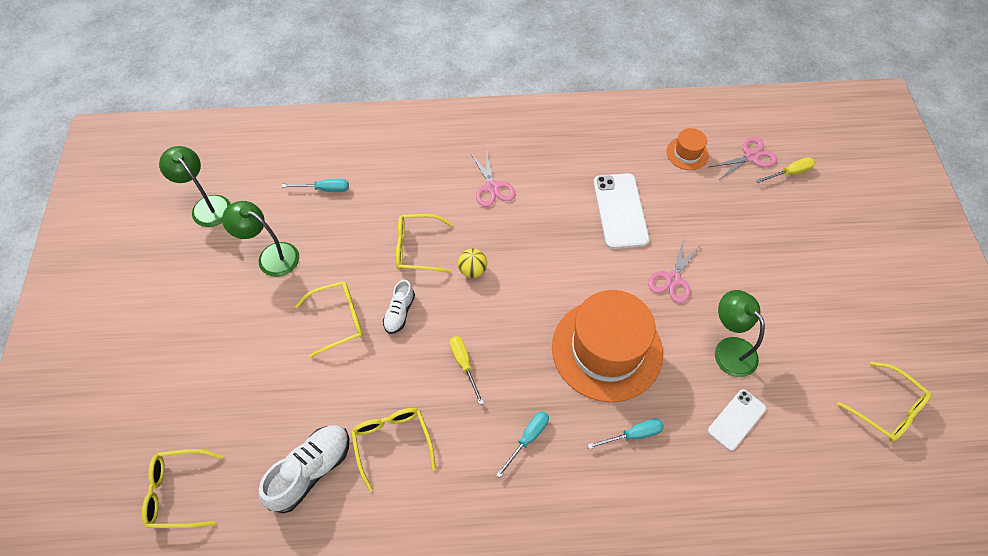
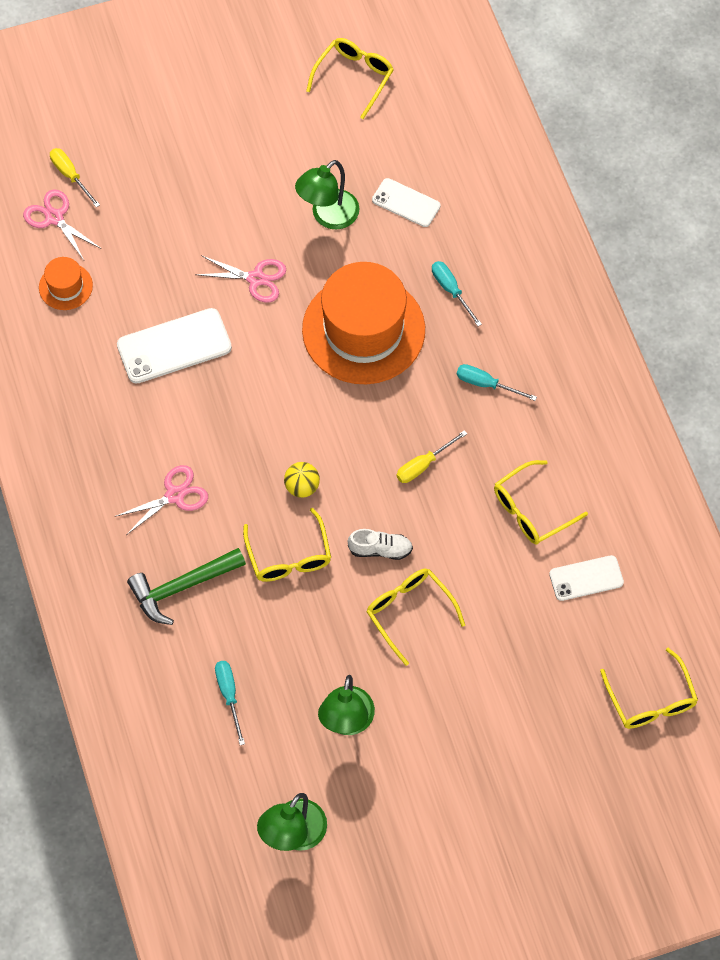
camera: 105 degrees left, 5 degrees up
white shoe [259,425,349,513] -> white phone [549,555,624,601]
none -> green hammer [127,548,246,625]

